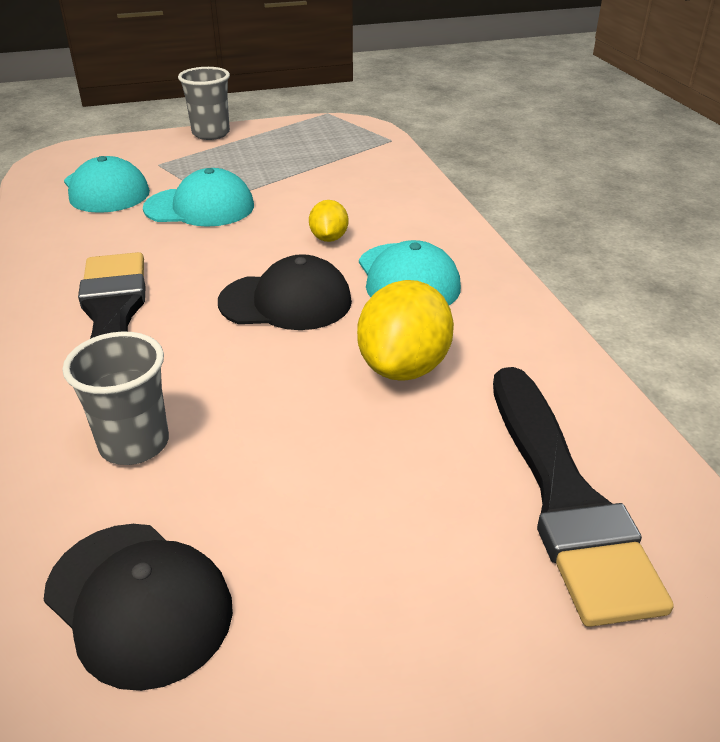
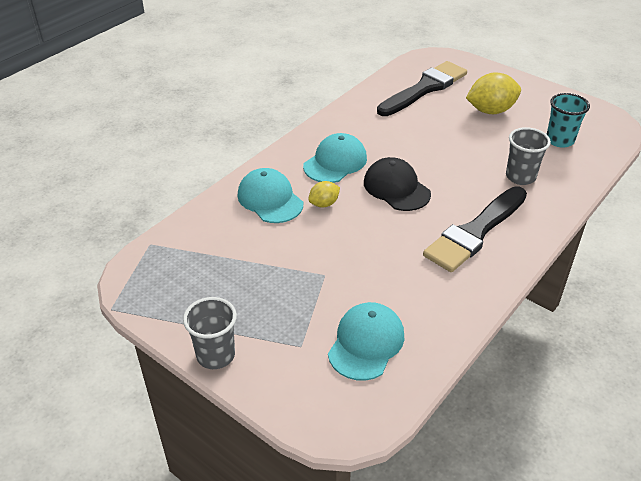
camera: 125 degrees left, 5 degrees up
black cap [43,524,233,691] -> turquoise cup [547,93,590,148]
turquoise cap [143,168,254,227] -> turquoise cap moved to [238,168,303,223]
yellow lemon [357,280,454,381] -> yellow lemon moved to [466,72,521,114]

